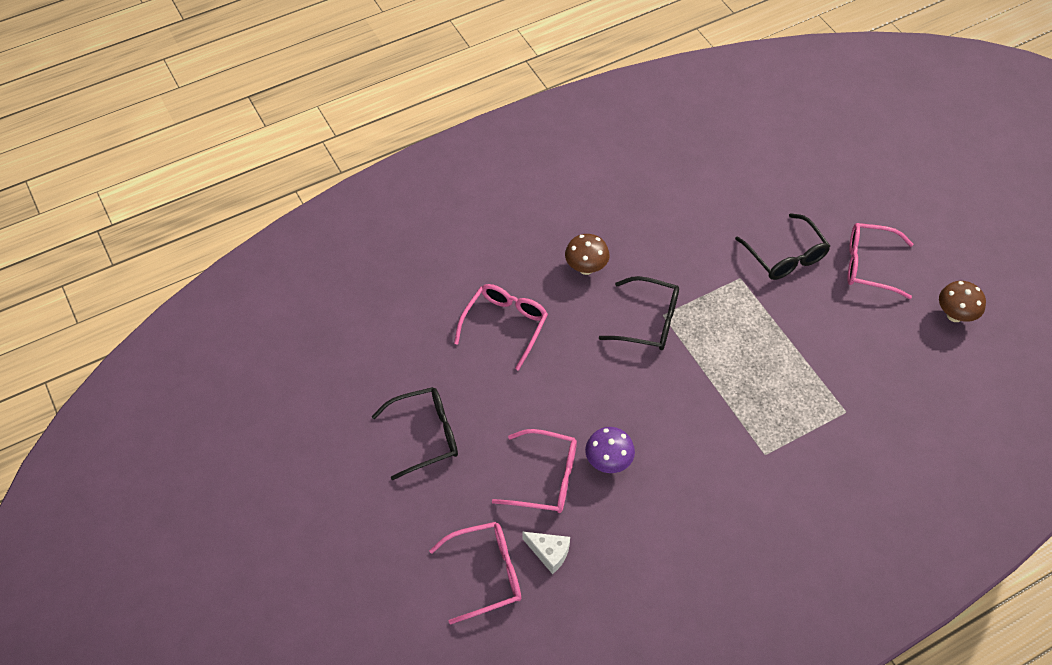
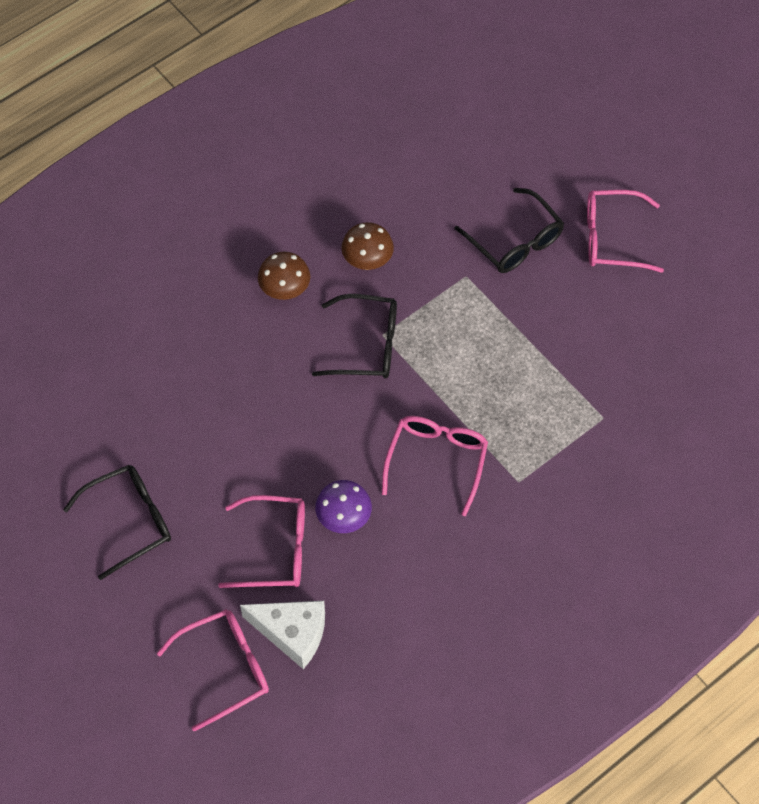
camera: 10 degrees left, 5 degrees up
pink glasses [454,284,548,371] -> pink glasses moved to [382,416,488,516]
white cheese [523,532,570,574] -> white cheese [240,601,325,669], size x1.54
brown mushroom [939,281,986,322] -> brown mushroom moved to [341,222,394,270]

